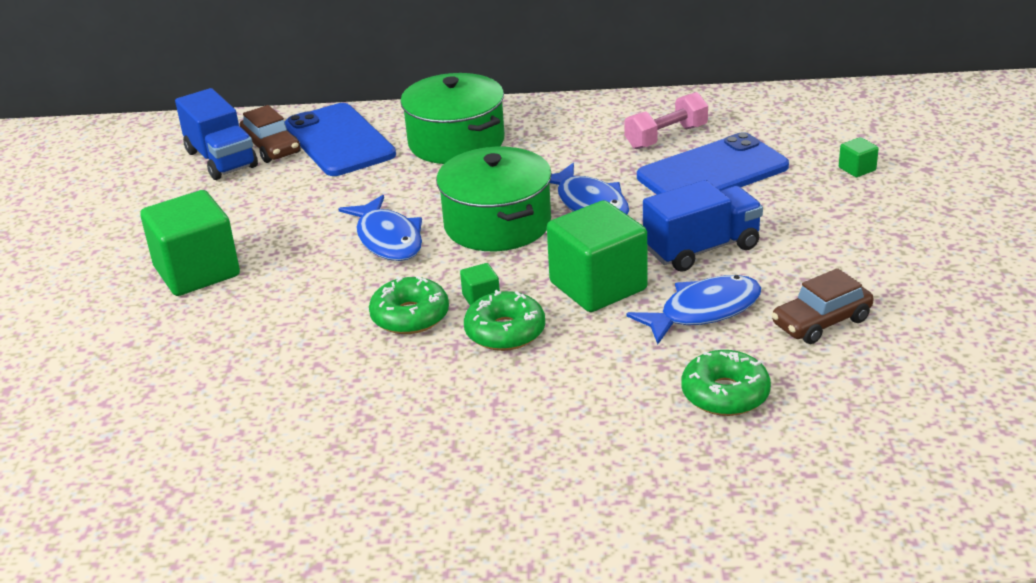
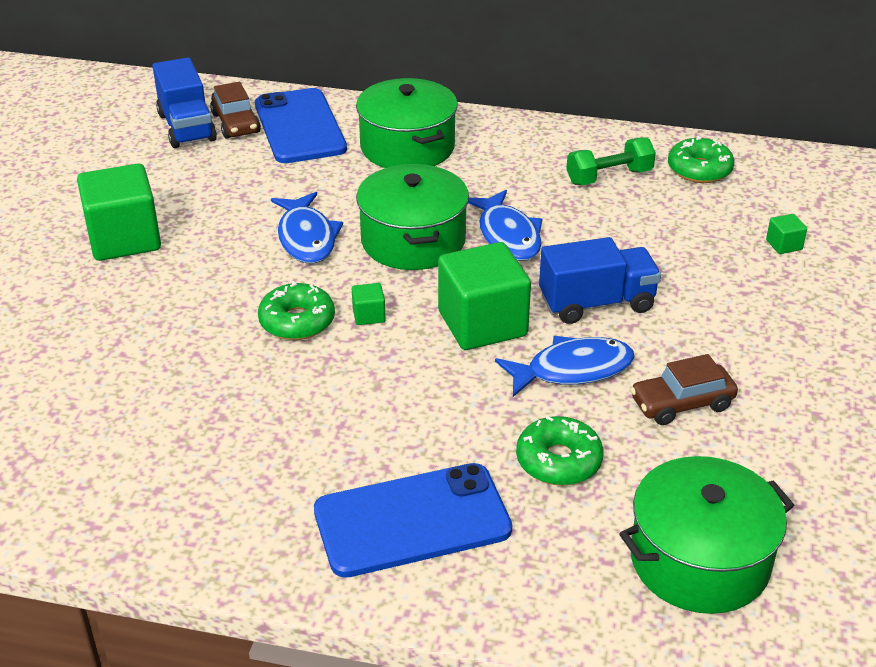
camera: 10 degrees right, 5 degrees up
green donut [464,290,545,351] -> green donut moved to [668,136,734,183]
pink dumbbell [624,92,708,149] -> green dumbbell [566,137,656,185]
blue phone [637,132,789,194] -> blue phone moved to [314,463,512,578]
none -> green pot [619,456,794,614]

